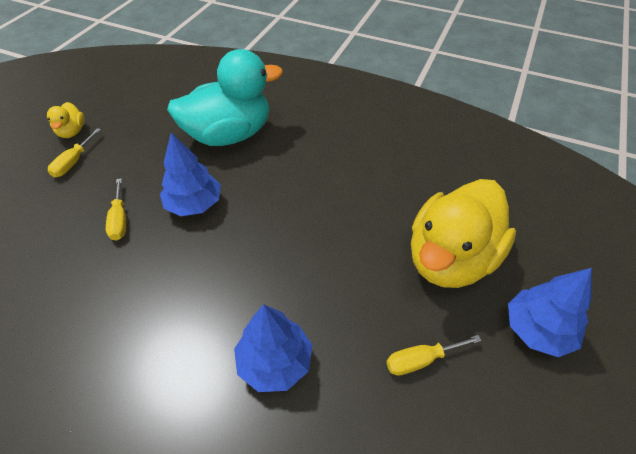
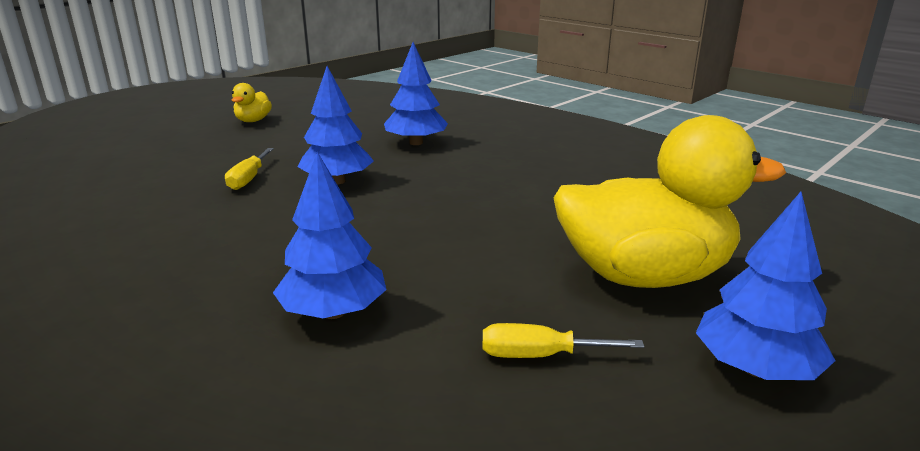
camera: 20 degrees right, 25 degrees down
yellow screwdriver [48,128,101,178] -> none
turquoise duck [167,49,283,146] -> blue tree [384,42,448,145]
yellow duck [411,179,516,288] -> yellow duck turned 150 degrees counterclockwise [554,115,786,288]

